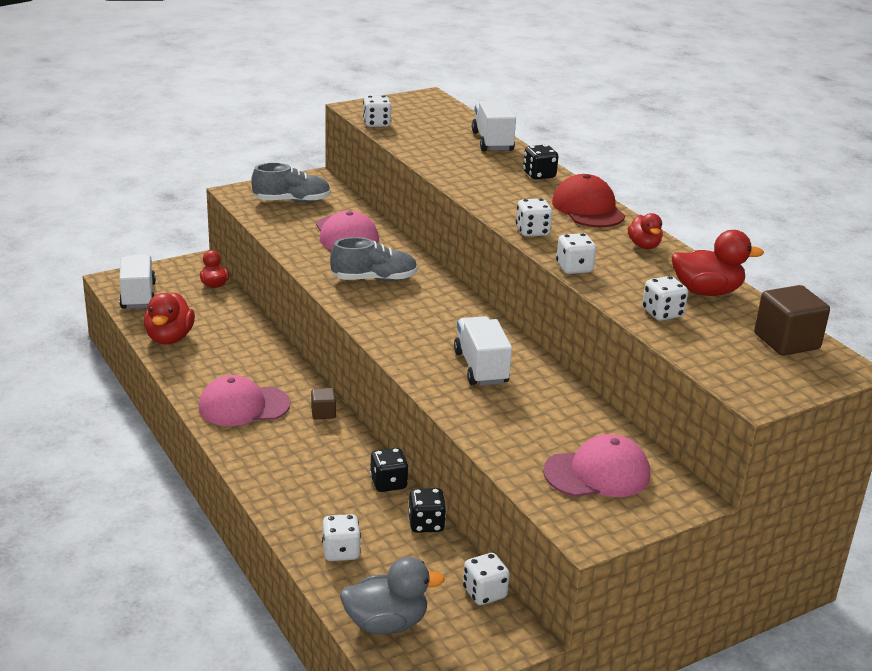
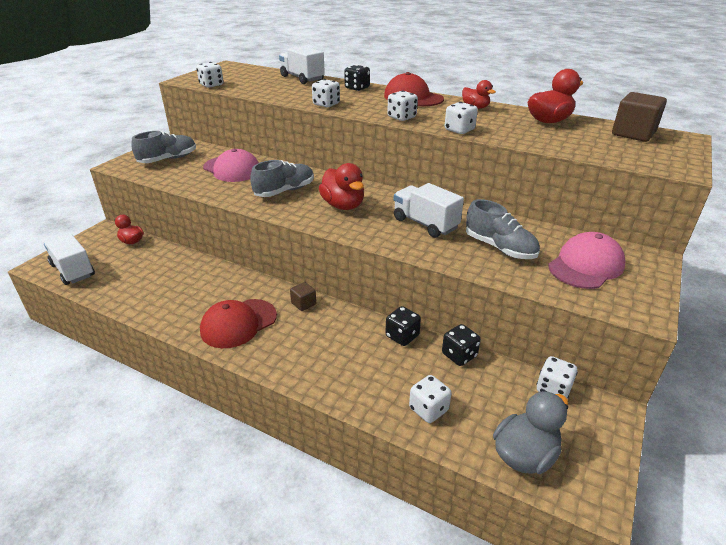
camera: 30 degrees left, 5 degrees up
red duck [144,292,195,344] -> red duck moved to [319,163,364,210]
pink cap [198,375,290,426] -> red cap [200,299,277,348]
white dice [642,276,688,321] -> white dice moved to [312,79,340,107]
none -> grey shoe [466,199,540,259]

